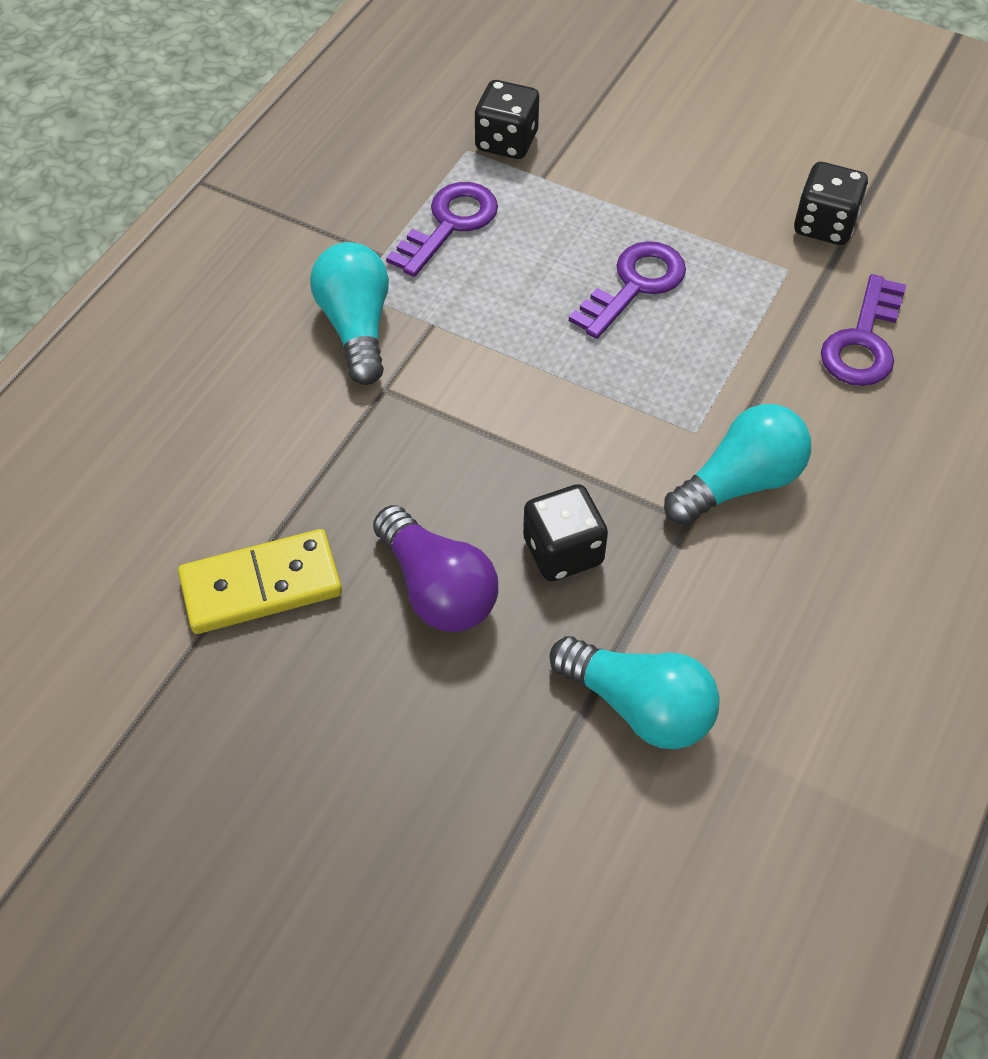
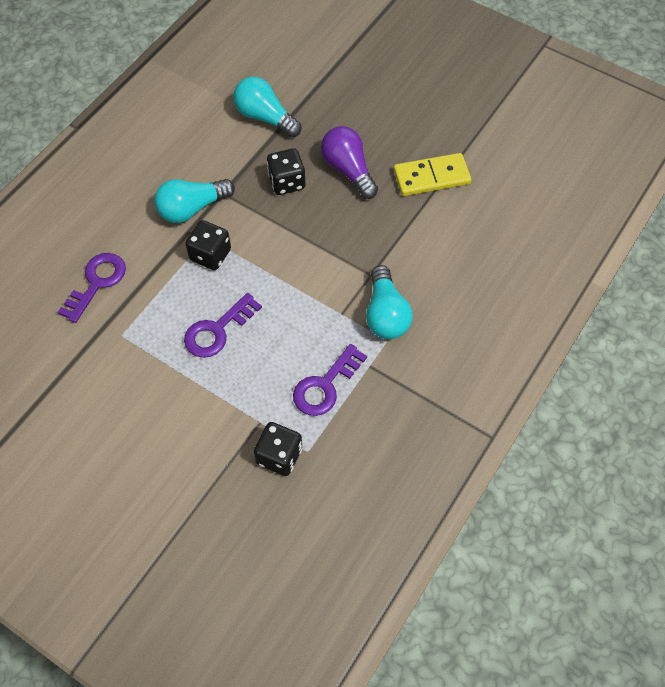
camera: 175 degrees left, 5 degrees up
black dice [794,162,868,245] -> black dice moved to [185,220,231,270]

